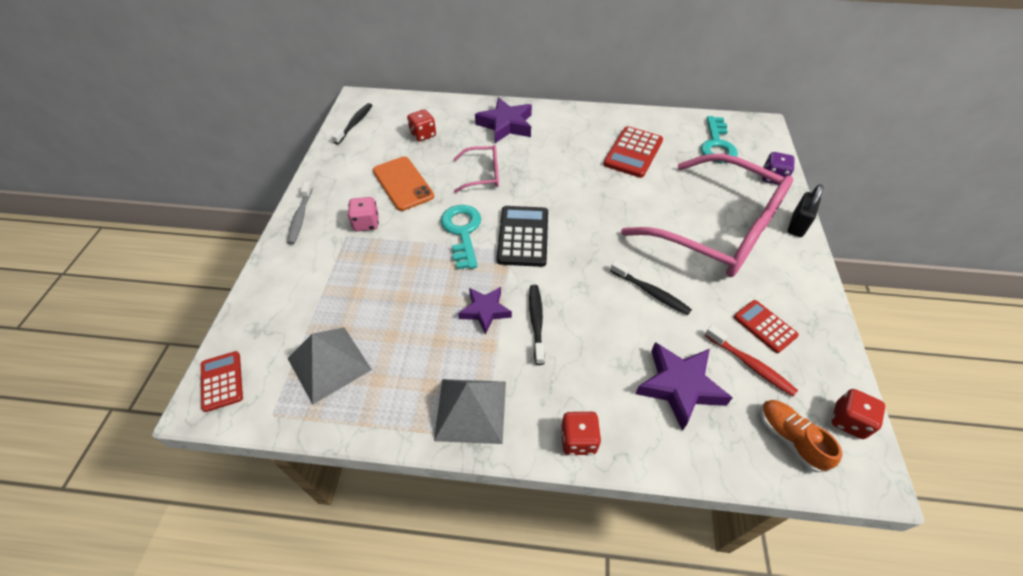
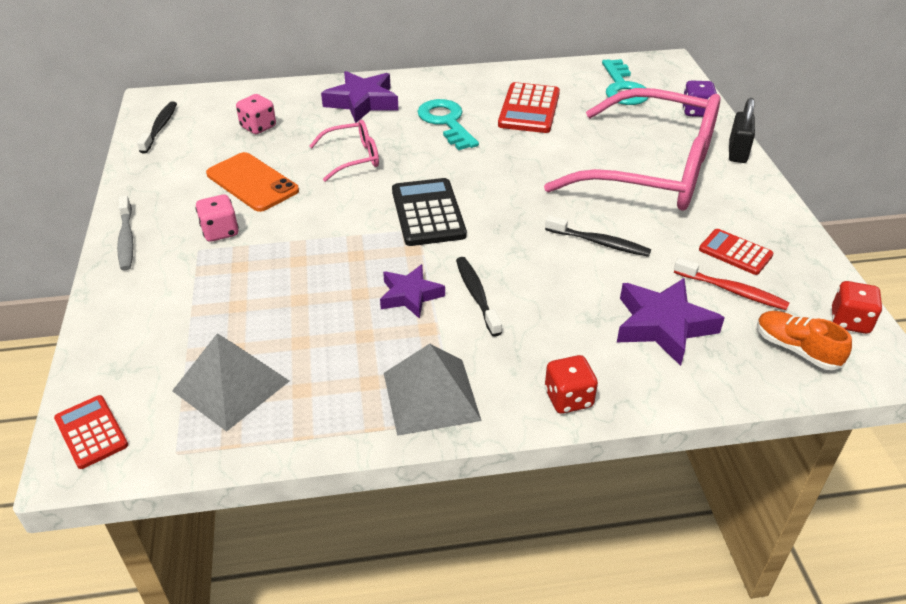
camera: 15 degrees left, 10 degrees down
red dice [407,109,436,141] -> pink dice [236,94,276,134]
turquoise key [441,205,481,270] -> turquoise key moved to [417,99,479,150]

